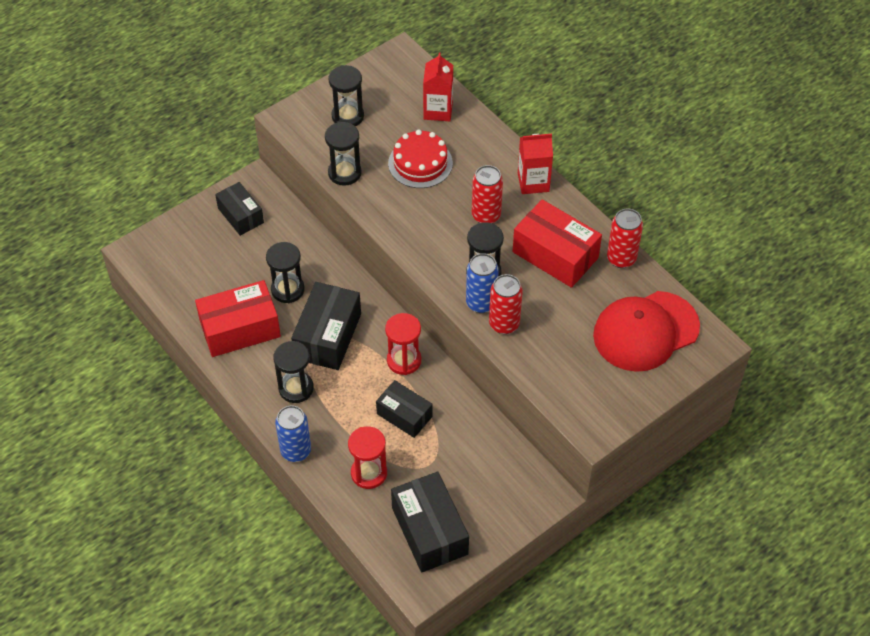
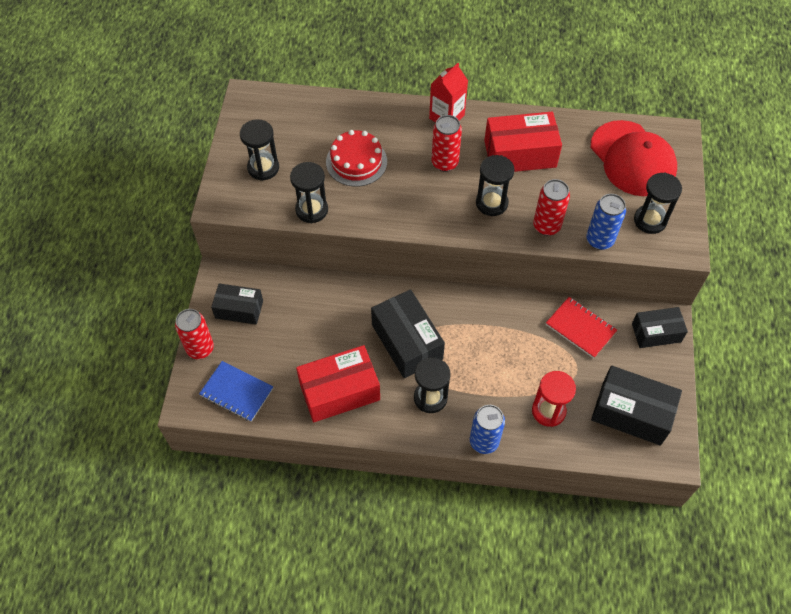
camera: 45 degrees left, 5 degrees up
red box [195,280,281,357] -> red box turned 45 degrees clockwise [296,345,380,422]
black hourglass [266,242,305,303] -> black hourglass moved to [634,172,682,234]
black box [376,380,433,438] -> black box moved to [632,307,688,348]
red hourglass [385,313,421,375] -> none
red carton [423,52,453,121] -> none
blue can [466,253,499,313] -> blue can moved to [586,194,626,250]
red cap [593,291,700,372] -> red cap turned 45 degrees counterclockwise [591,120,677,196]
red can [607,208,643,268] -> red can moved to [175,309,214,359]
none -> blue notebook [199,361,273,422]
none -> red notebook [546,297,617,358]

